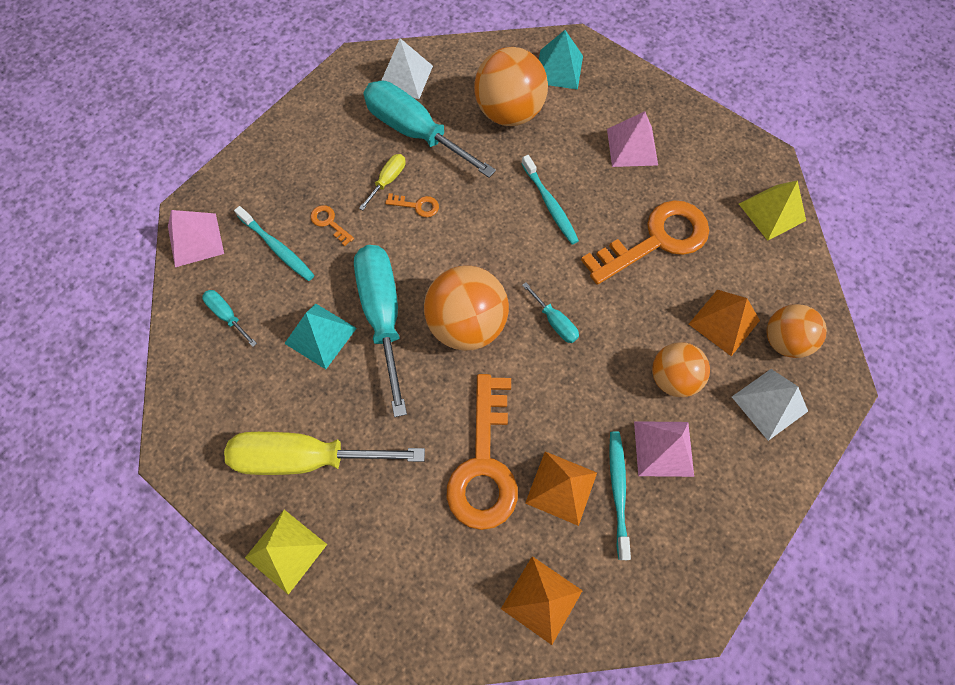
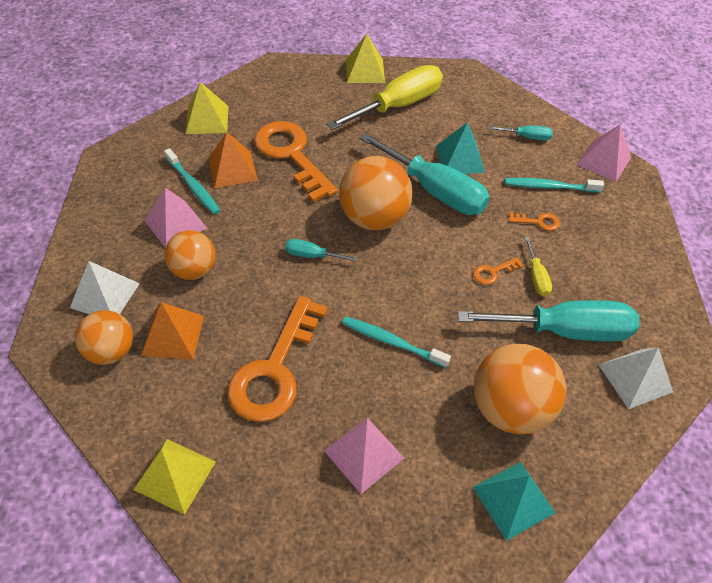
camera: 140 degrees right, 15 degrees down
orange pyramid [501,556,583,645] -> yellow pyramid [186,82,228,134]

